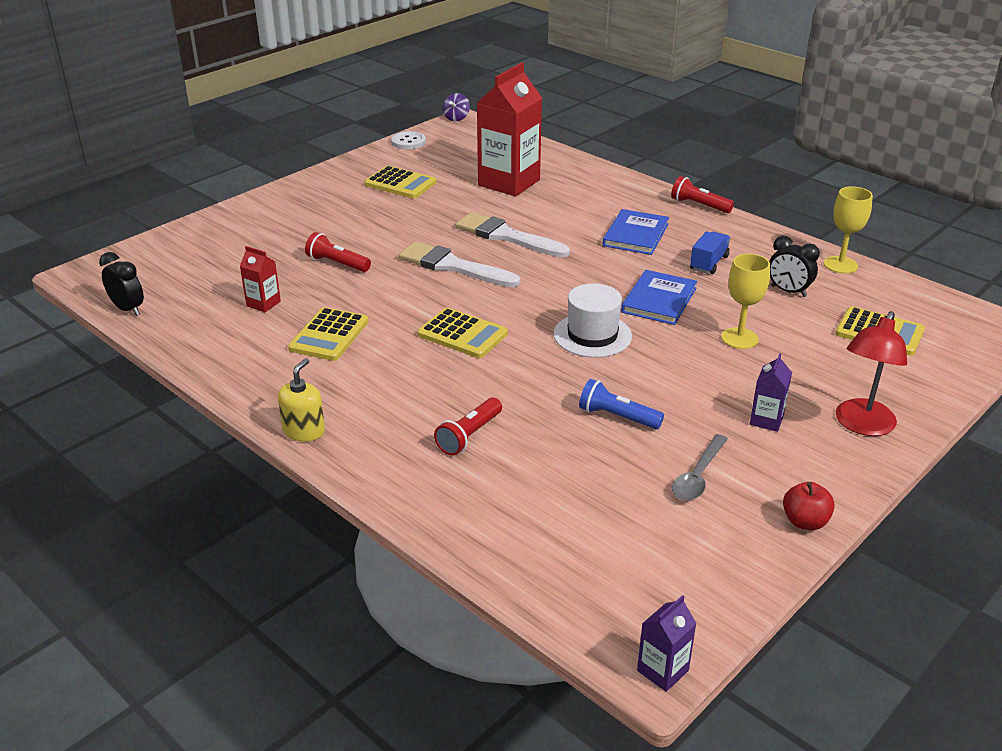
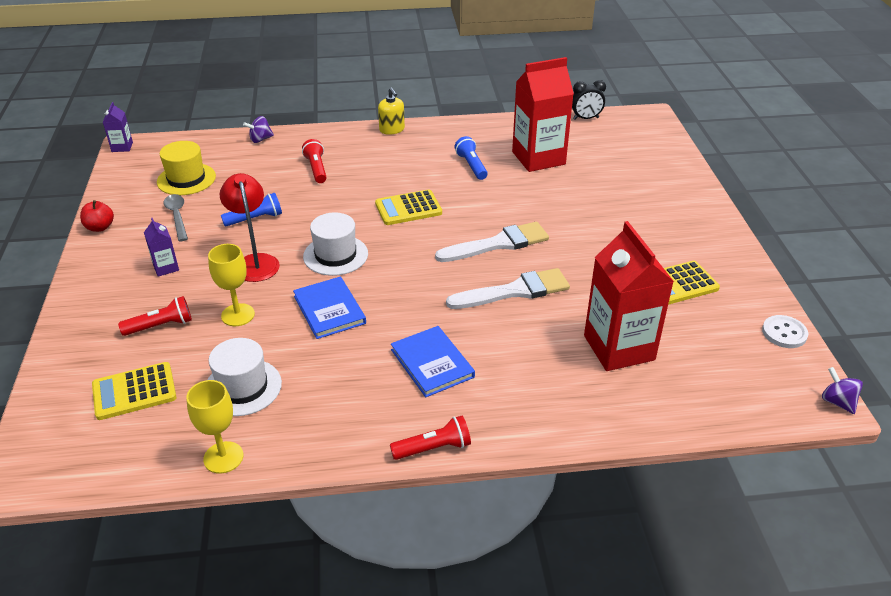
camera: 130 degrees right, 5 degrees up
red carton [240,246,281,312] -> red carton [512,57,574,172], size x2.25
yellow calculator [288,307,369,361] -> blue flashlight [454,136,488,180]
red flashlight [305,232,371,272] -> red flashlight moved to [118,296,192,336]
blue truck [690,231,730,274] -> none
black clock [769,236,820,297] -> white hat [207,338,282,416]
red lamp [836,311,907,436] -> red lamp moved to [220,173,280,282]
none -> yellow hat [157,141,216,195]
none -> purple spinning top [243,116,274,143]

